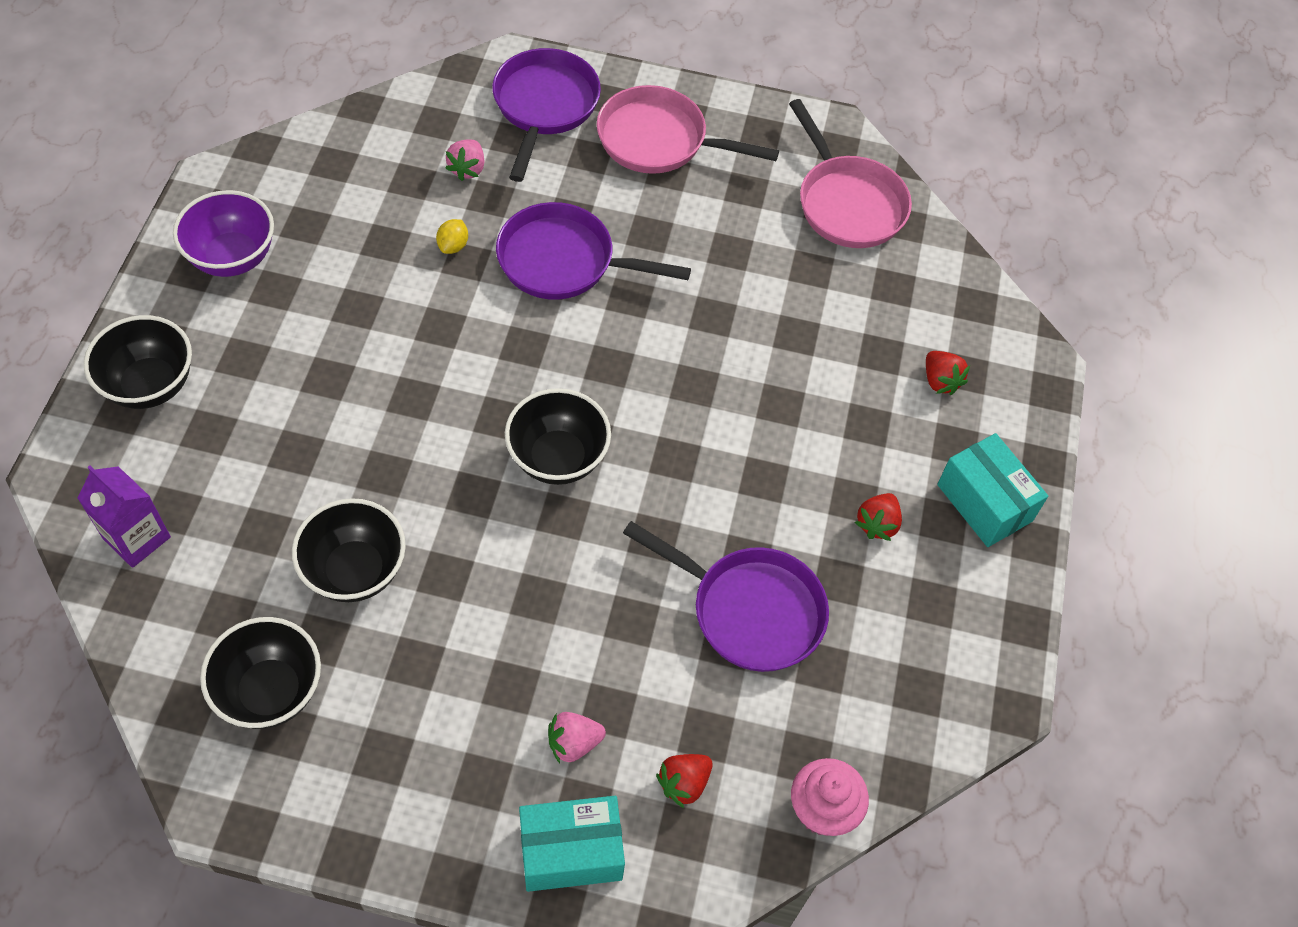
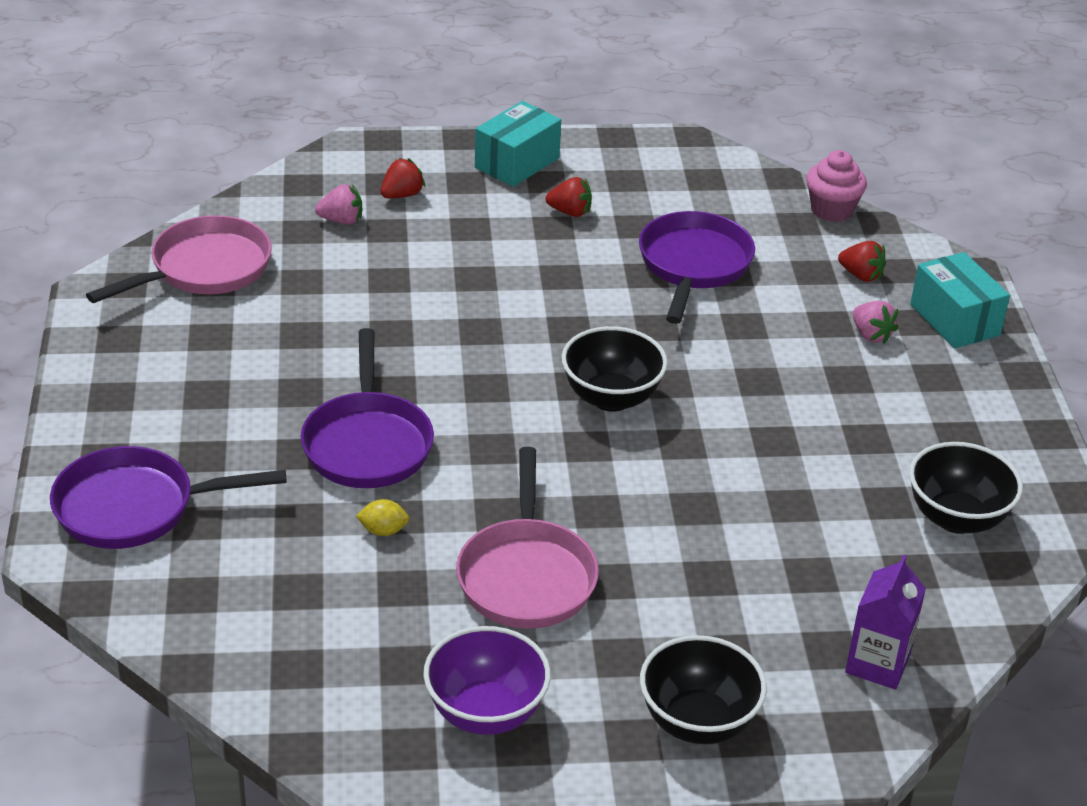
camera: 105 degrees left, 20 degrees down
black bowl [292,498,406,602] -> none
pink strawberry [445,139,485,181] -> pink strawberry moved to [315,184,362,225]
pink pan [597,85,779,174] -> pink pan moved to [456,447,599,629]

